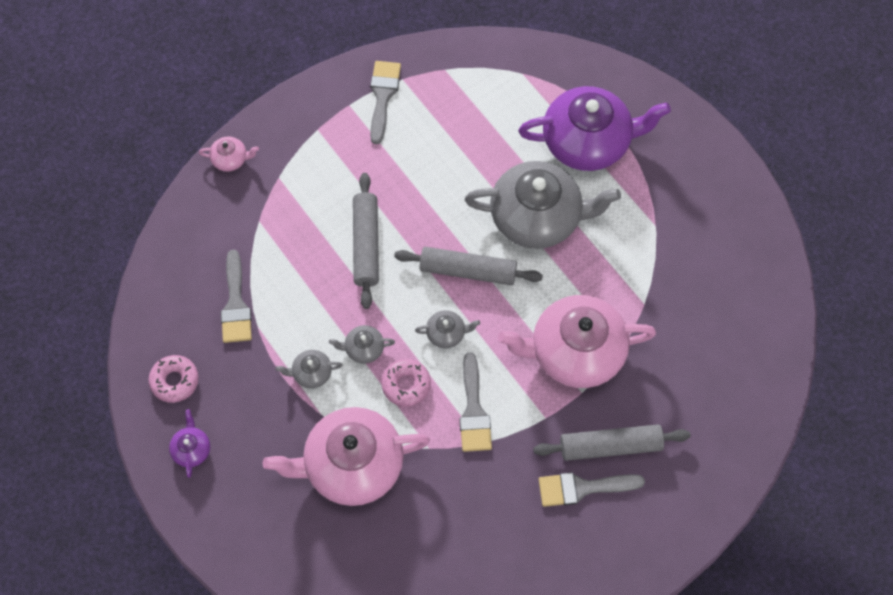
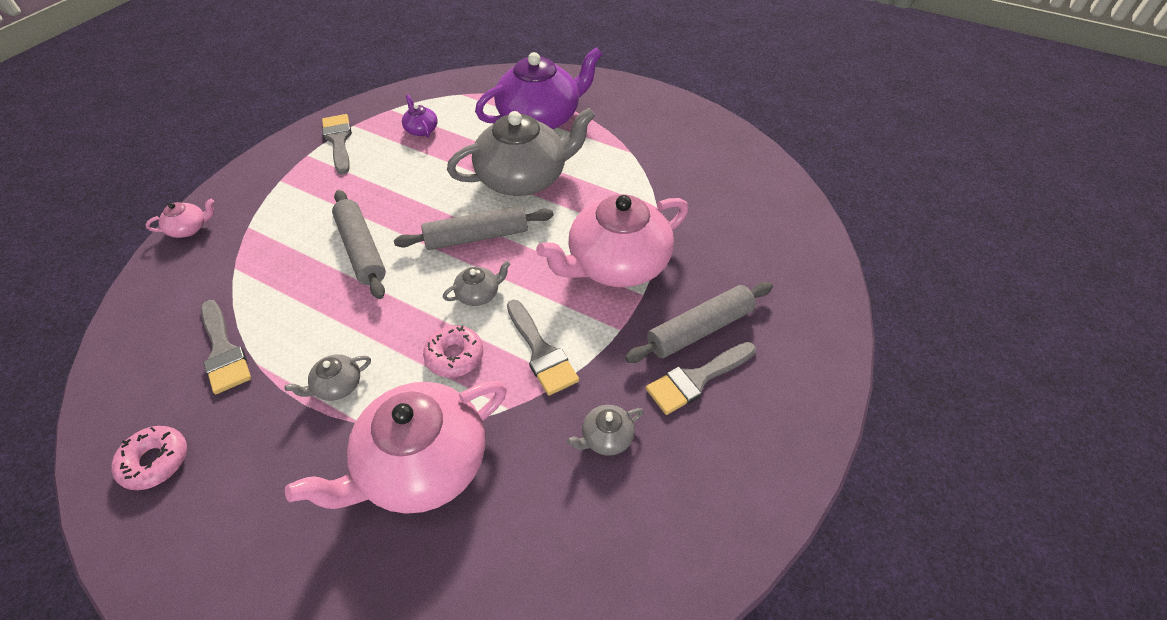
camera: 25 degrees left, 15 degrees down
purple teapot [169,409,210,478] -> purple teapot moved to [402,95,438,138]
grey teapot [329,325,395,364] -> grey teapot moved to [566,405,644,456]

